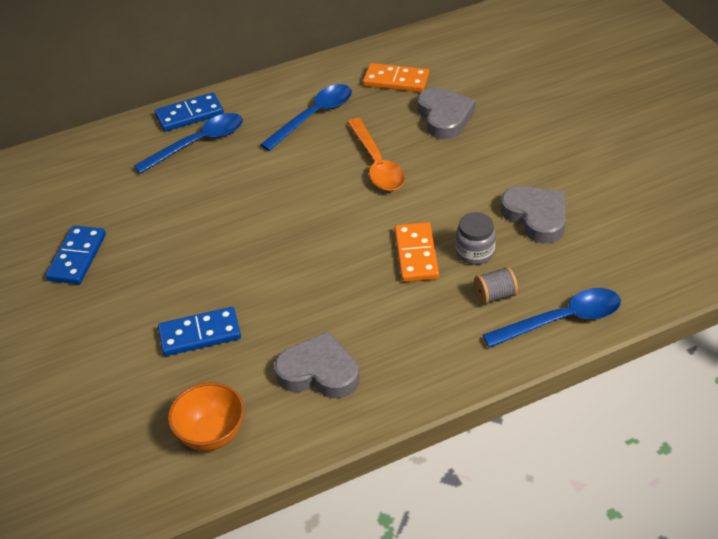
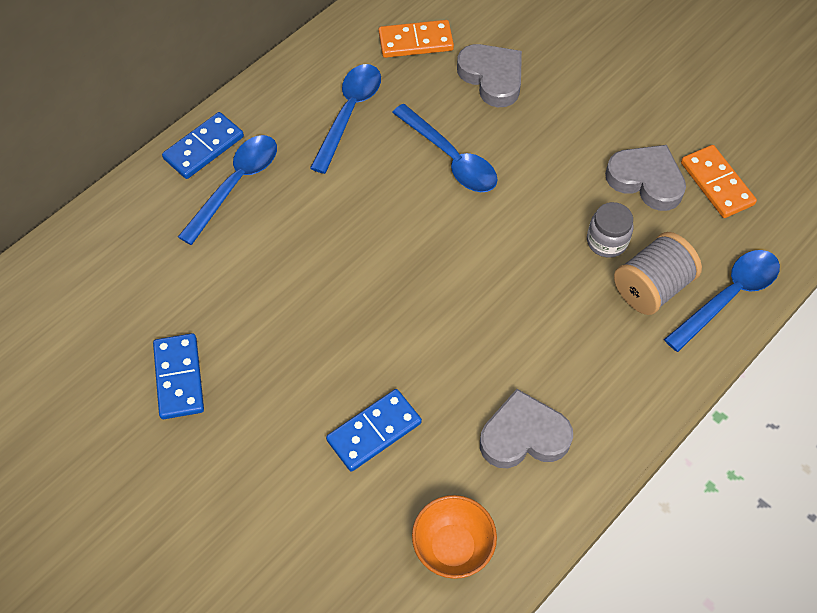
camera: 25 degrees left, 15 degrees up
orange spoon [347,118,405,191] -> blue spoon [392,104,498,192]
orange domino [395,222,439,282] -> orange domino moved to [681,145,757,218]
grey spool [474,267,518,304] -> grey spool [614,232,702,315], size x1.77

